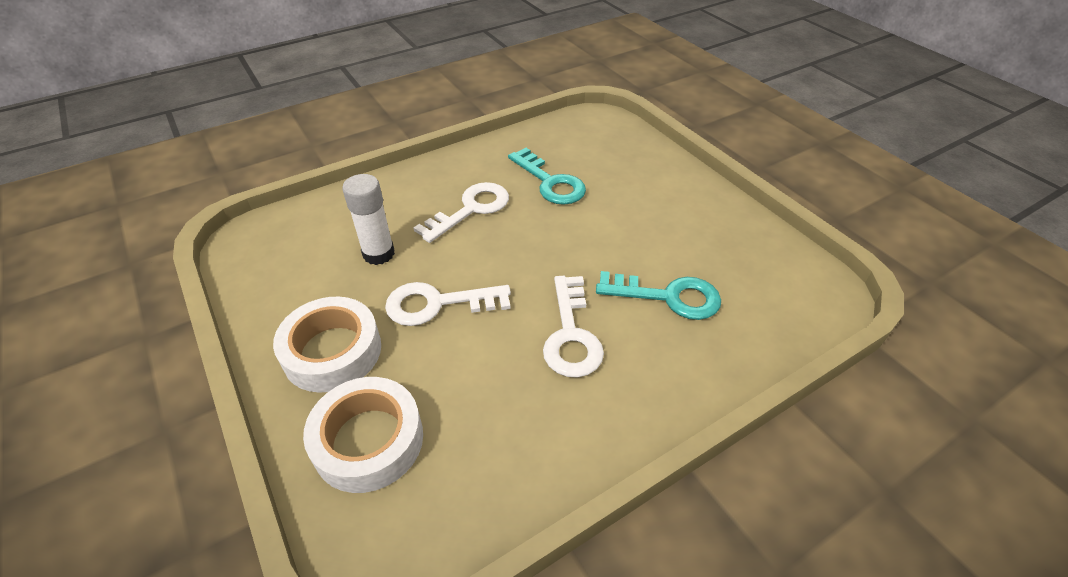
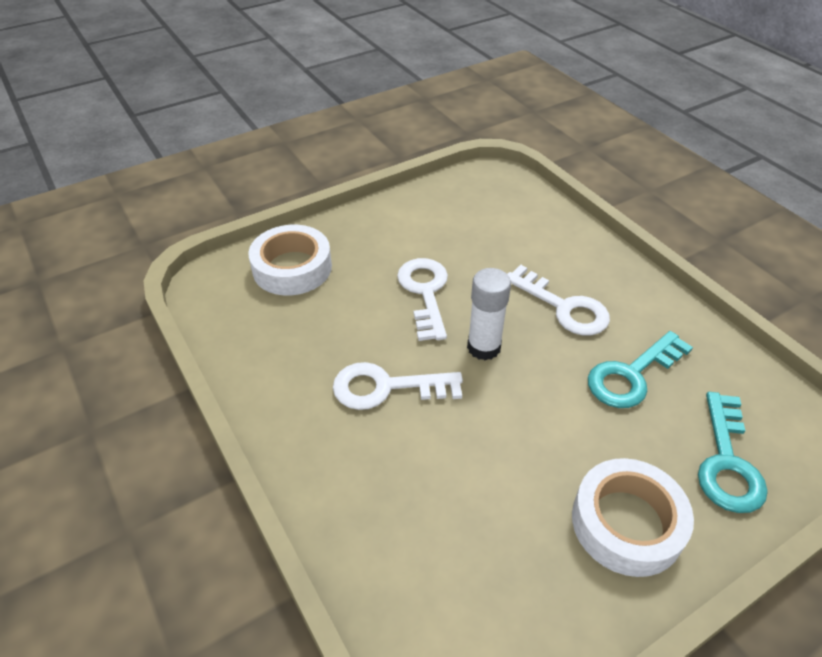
camera: 90 degrees right, 0 degrees up
white tape [273,297,381,393] -> white tape moved to [572,458,694,577]
white glue stick [342,174,395,265] -> white glue stick moved to [467,268,511,361]
turquoise key [596,271,721,320] -> turquoise key moved to [698,392,768,513]

